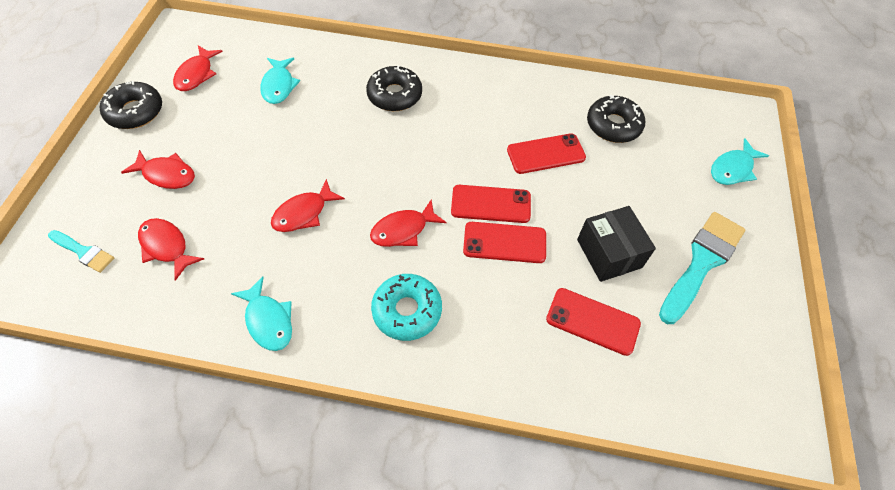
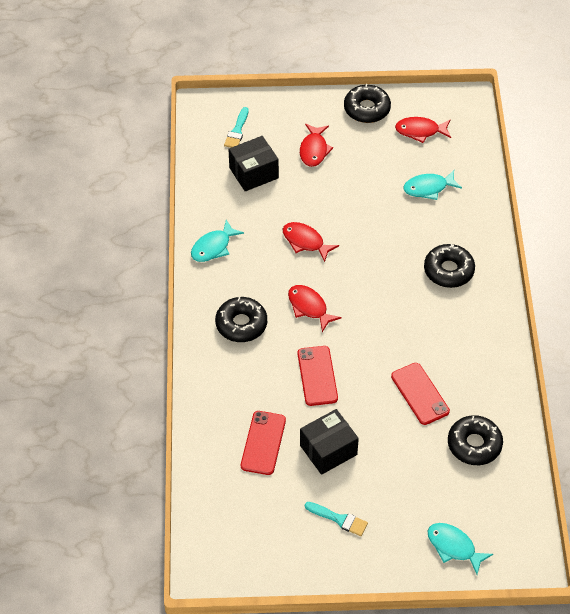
camera: 80 degrees right, 5 degrees down
red fish [138,218,204,281] -> black box [229,136,279,191]
turquoise donut [371,274,442,341] -> black donut [215,297,267,342]
red phone [451,185,531,223] -> none
turquoise brush [659,212,745,324] -> turquoise brush [305,502,368,536], size x0.53

